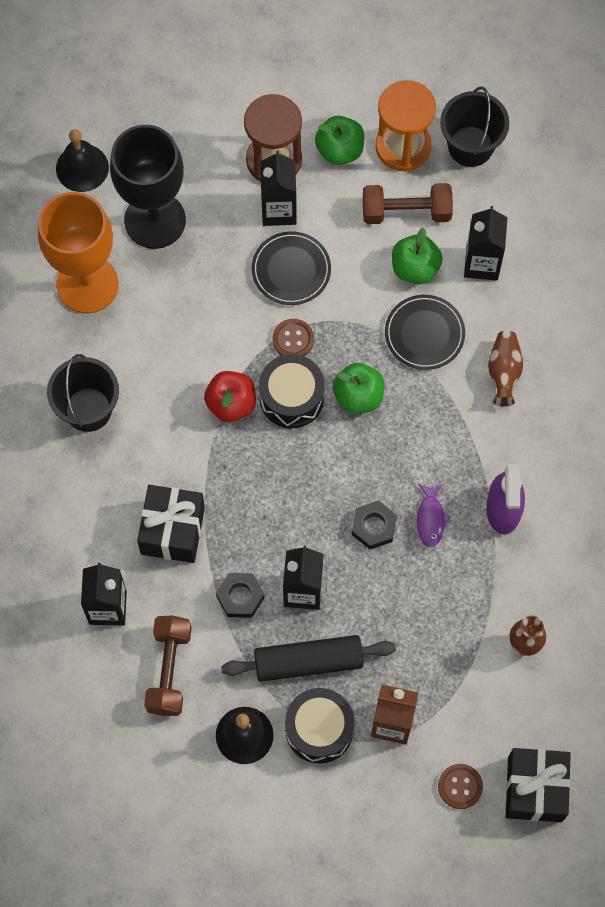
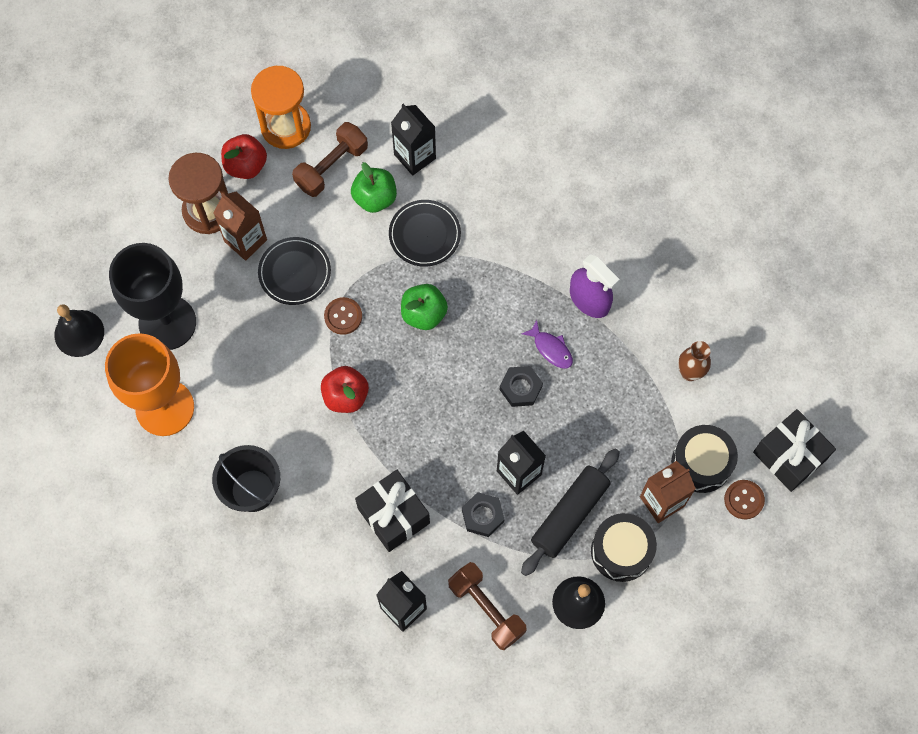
camera: 45 degrees left, 0 degrees up
black drum [259,354,324,428] -> black drum moved to [671,425,738,493]
black carton [260,151,297,226] -> brown carton [214,192,267,261]
green apple [315,116,364,165] -> red apple [221,134,267,179]
black bucket [440,87,509,167] -> none
brown vase [488,331,523,407] -> none

